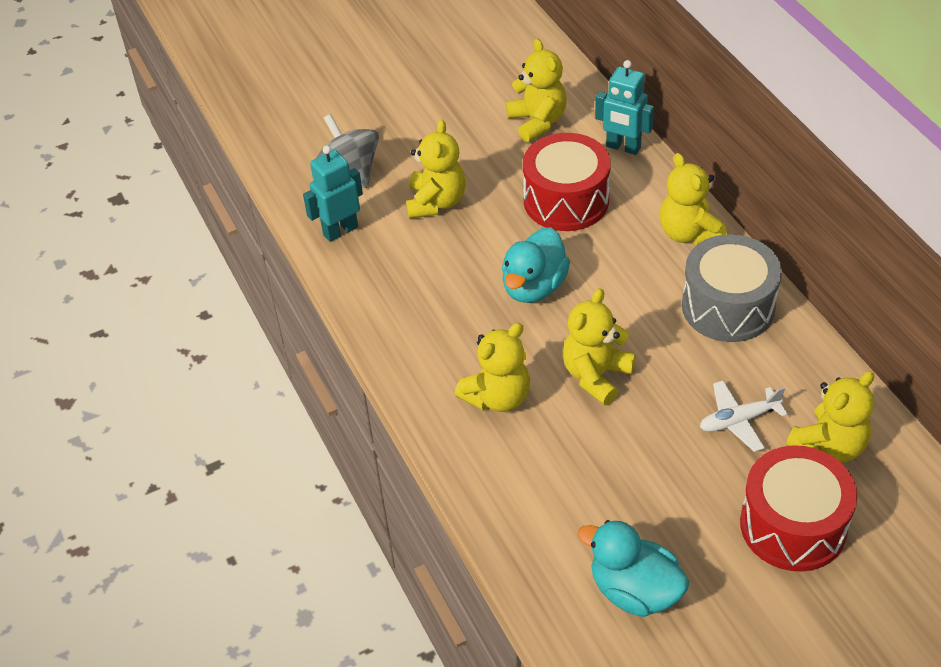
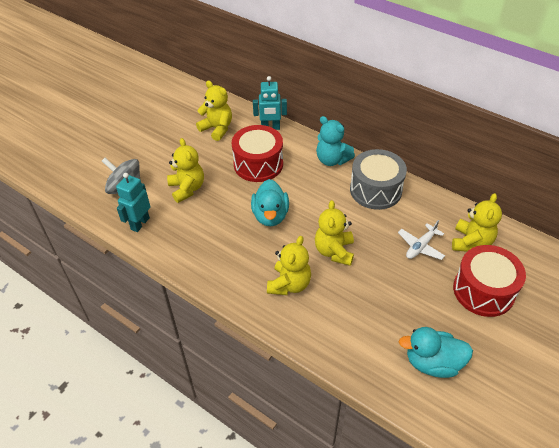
camera: 30 degrees left, 0 degrees up
yellow teddy bear [660,153,727,246] -> turquoise teddy bear [316,116,355,166]

